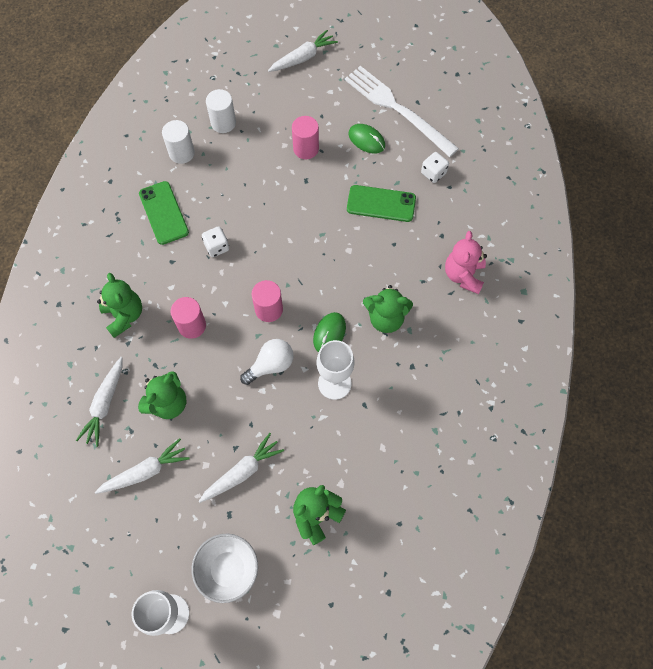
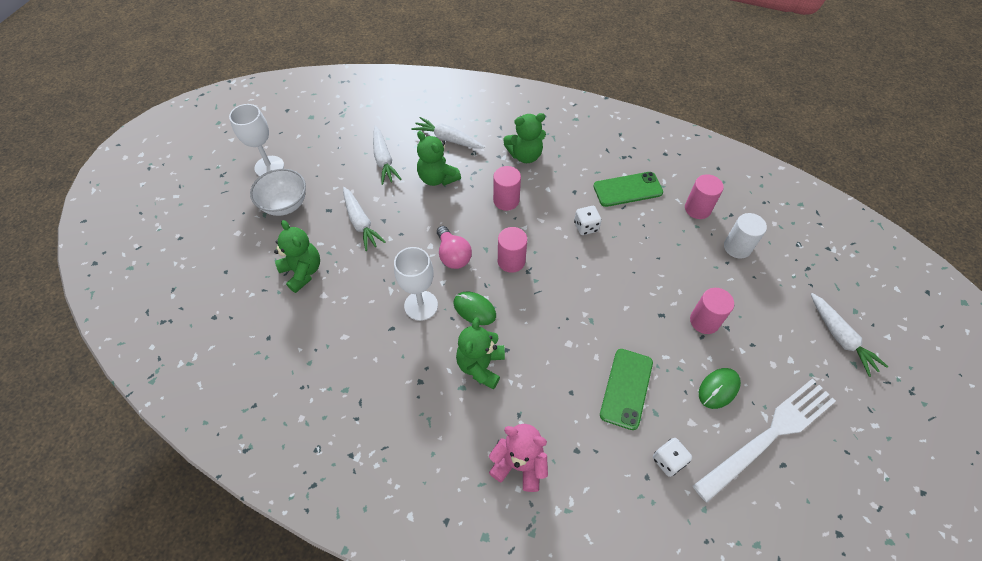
camera: 100 degrees right, 10 degrees down
white cylinder [162,120,195,164] -> pink cylinder [685,174,724,219]
white light bulb [240,339,294,385] -> pink light bulb [437,226,472,269]

